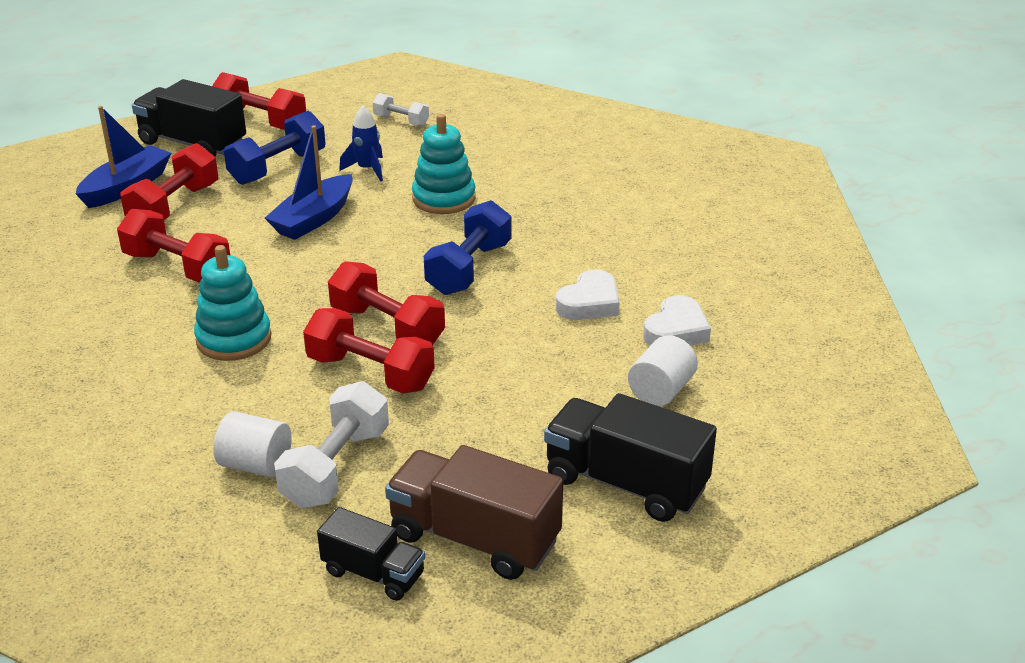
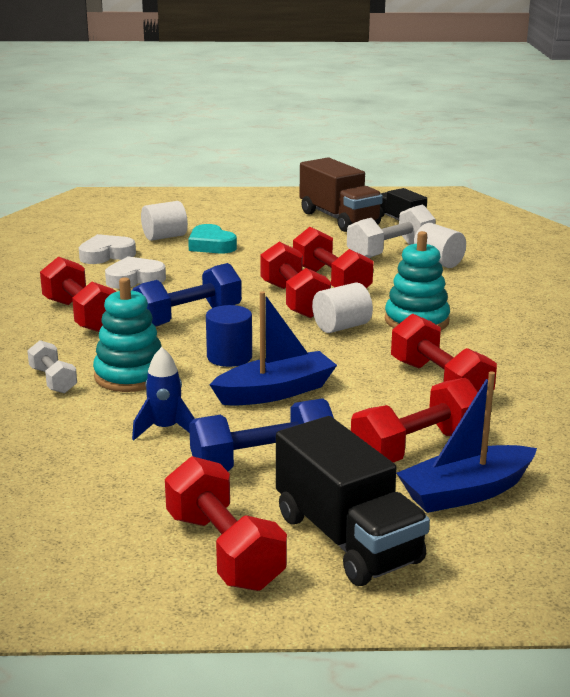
camera: 150 degrees left, 10 degrees down
white dumbbell [373,93,429,127] -> white dumbbell moved to [27,340,77,393]
black truck [544,393,717,522] -> none
none -> red dumbbell [40,256,116,332]
none -> turquoise heart [188,224,237,253]
none -> blue cylinder [206,305,252,367]
none -> white cylinder [312,283,373,333]

